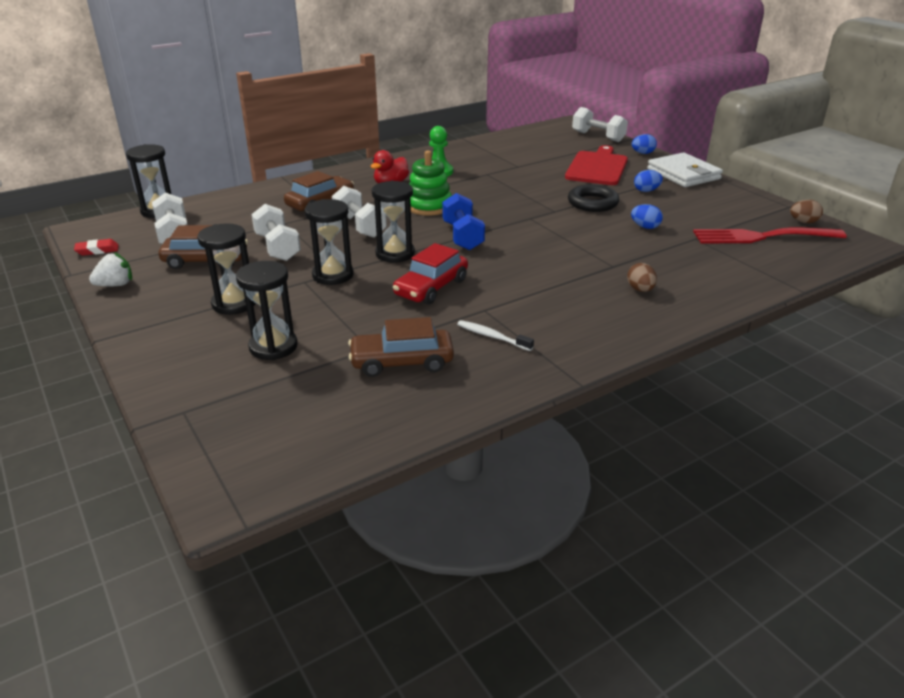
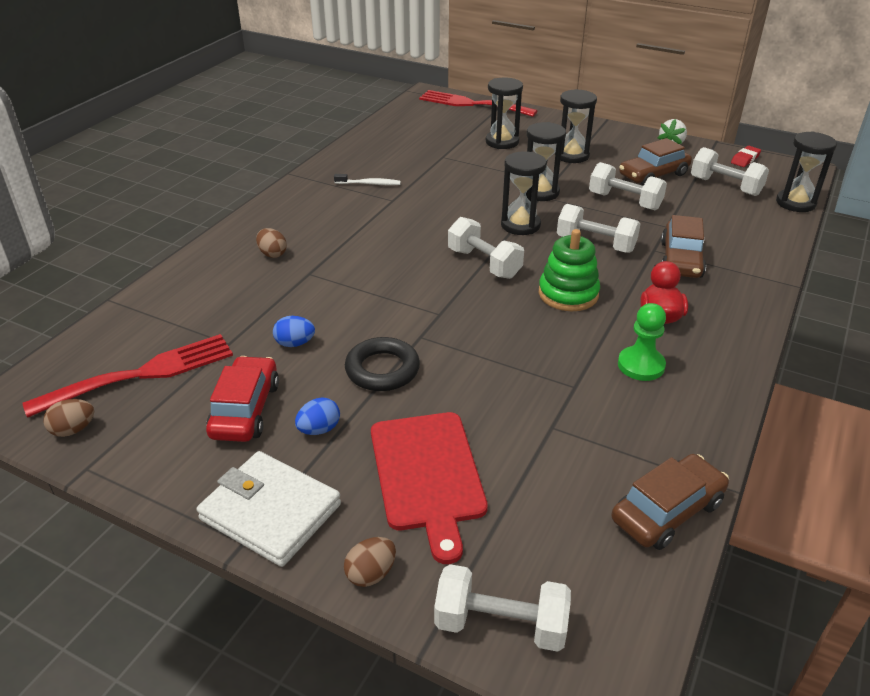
camera: 150 degrees right, 5 degrees up
brown car [348,317,454,377] -> brown car moved to [612,454,729,550]
red car [393,243,468,305] -> red car moved to [206,356,279,442]
blue dumbbell [442,193,485,250] -> white dumbbell [448,217,524,279]
blue egg [632,134,657,154] -> brown egg [344,537,396,587]
none -> red fork [419,90,537,117]

